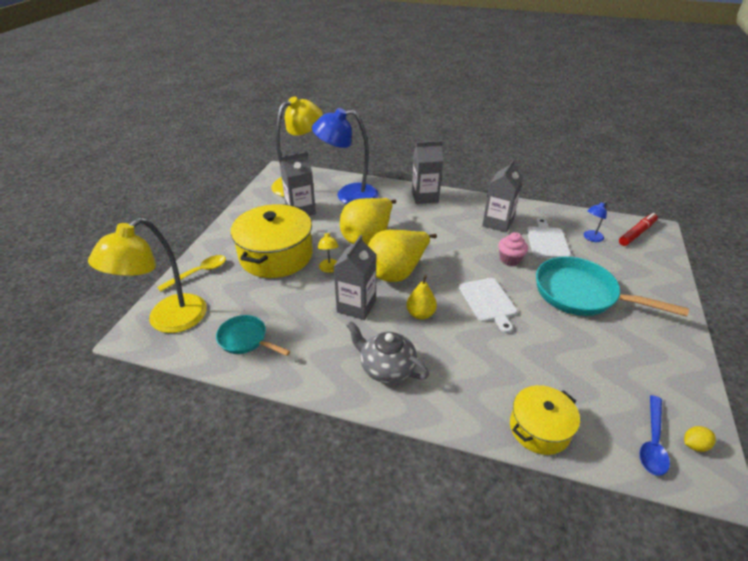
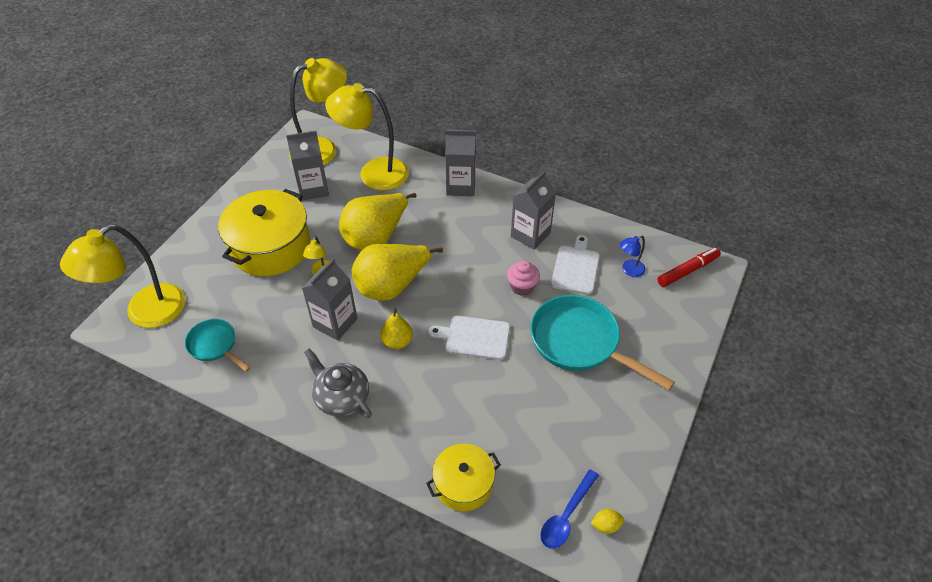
camera: 10 degrees right, 10 degrees up
yellow spoon [157,255,226,292] -> none
blue lamp [312,108,379,204] -> yellow lamp [325,83,409,190]
white cutting board [459,278,517,333] -> white cutting board turned 105 degrees clockwise [429,316,510,360]

